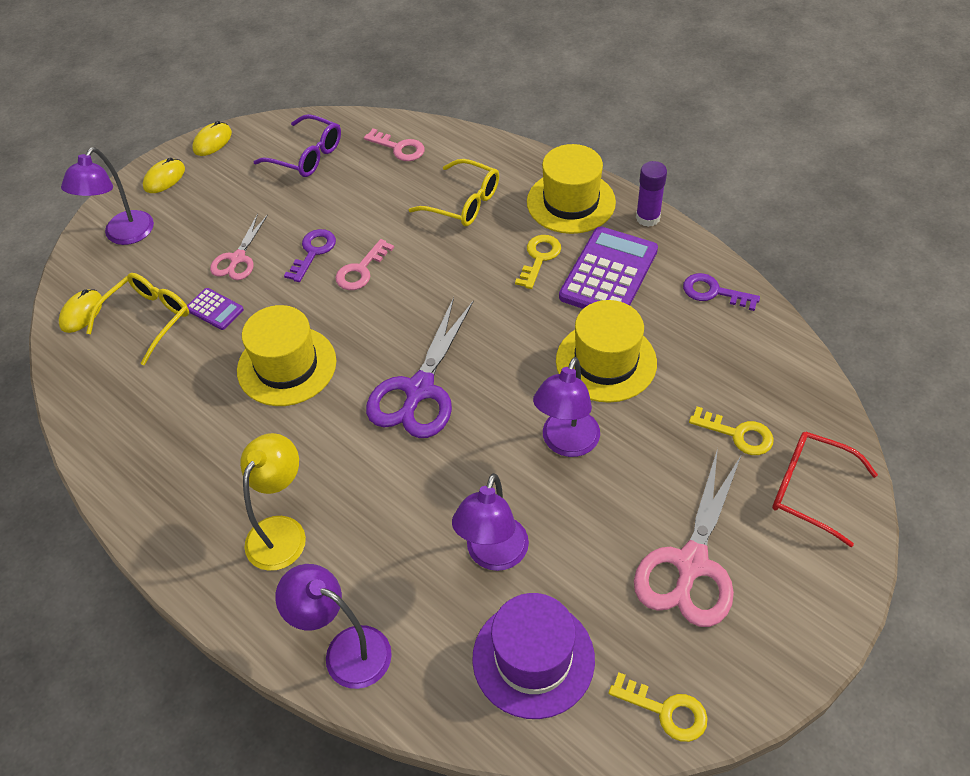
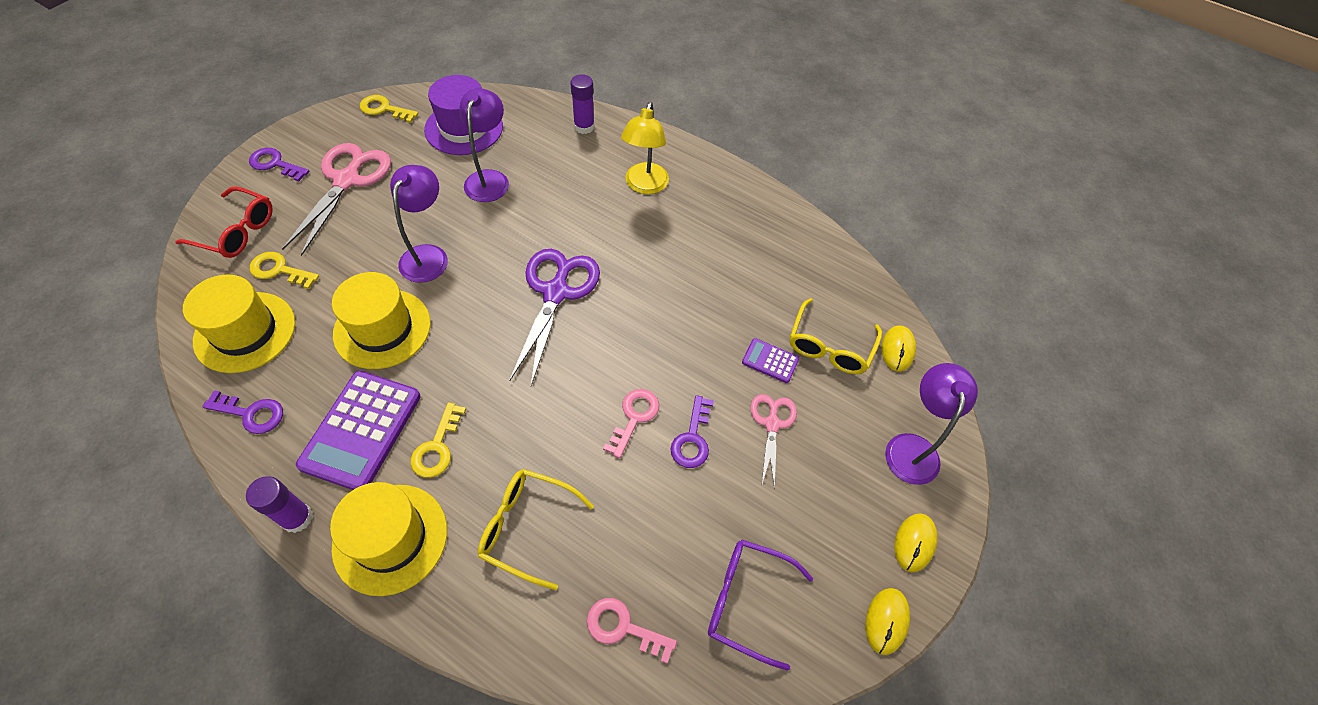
camera: 165 degrees right, 5 degrees up
yellow hat [237,305,336,406] -> yellow hat moved to [183,274,295,373]
purple lamp [275,564,392,689] -> purple glue stick [570,74,594,134]
none -> purple key [249,148,310,181]

